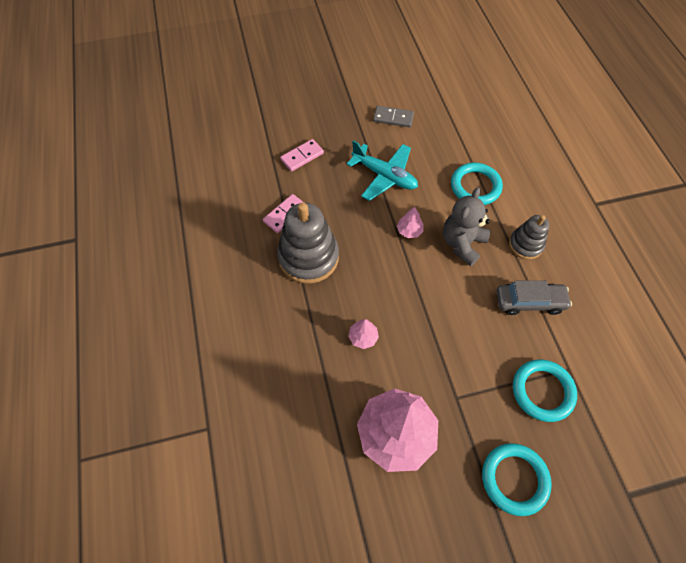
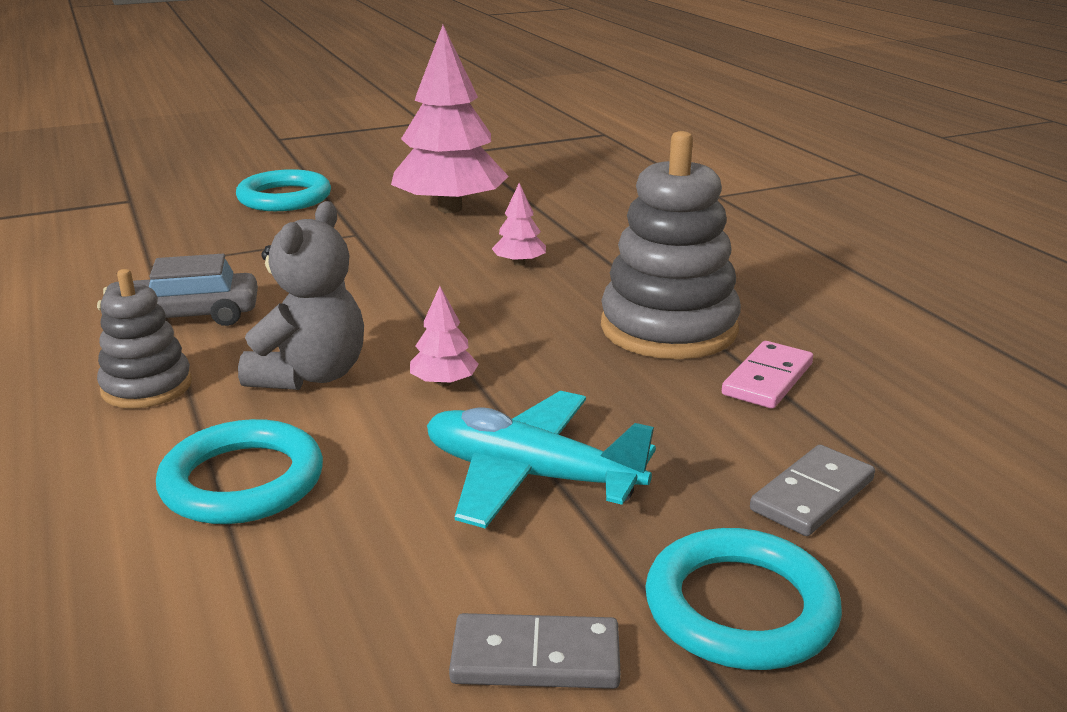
camera: 170 degrees right, 35 degrees down
pink domino [280,139,324,172] -> grey domino [750,445,875,536]
turquoise ring [513,360,577,422] -> turquoise ring moved to [645,528,842,670]

